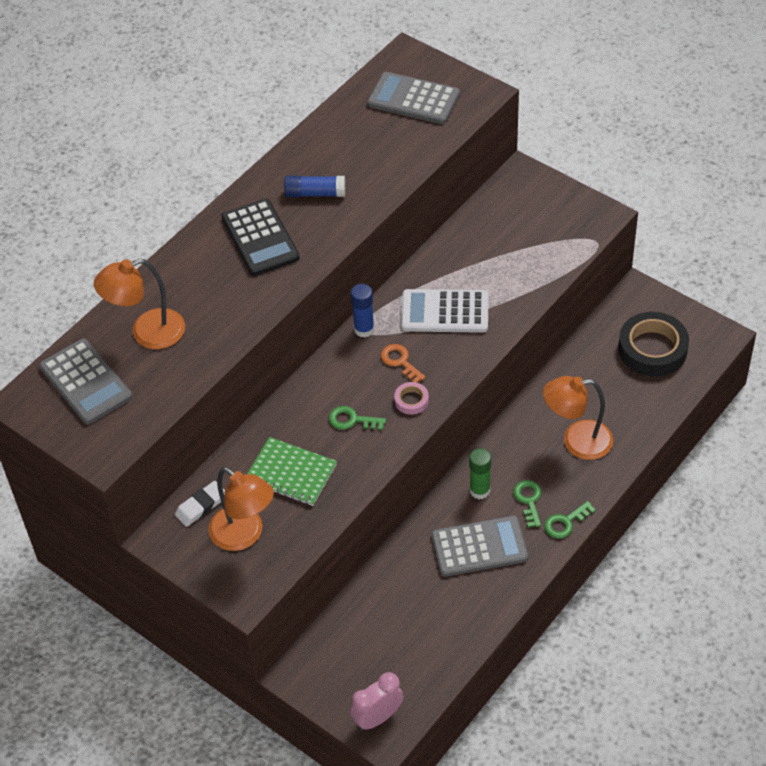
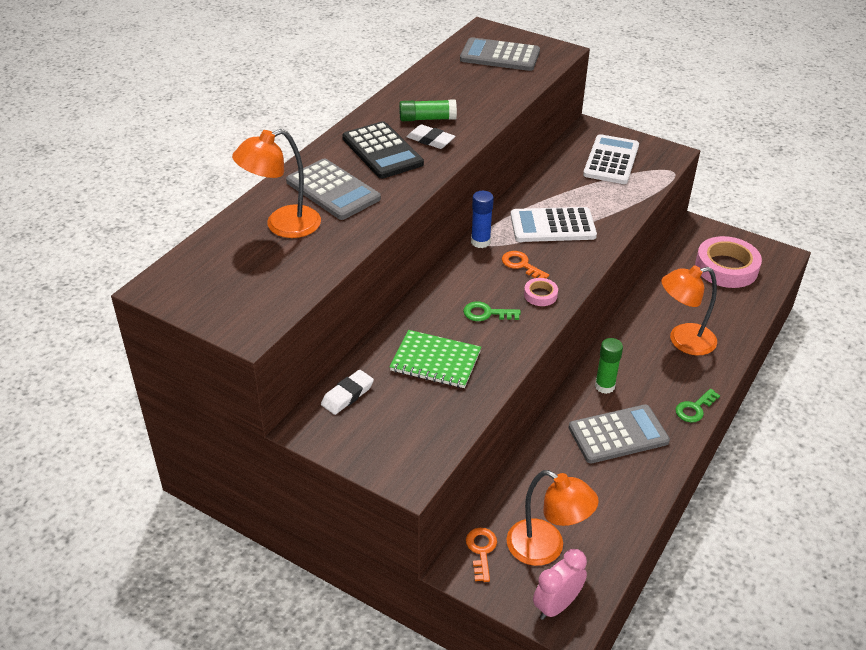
camera: 10 degrees left, 10 degrees down
grey calculator [39,339,133,425] -> grey calculator moved to [286,159,381,220]
orange lamp [208,467,274,551] -> orange lamp moved to [506,470,599,566]
blue glue stick [284,176,345,197] -> green glue stick [399,99,457,121]
green key [513,480,541,528] -> none
black tape [618,312,689,377] -> pink tape [695,236,762,288]
none -> white eraser [407,124,455,149]
none -> orange key [466,528,497,582]
none -> white calculator [583,134,639,184]

